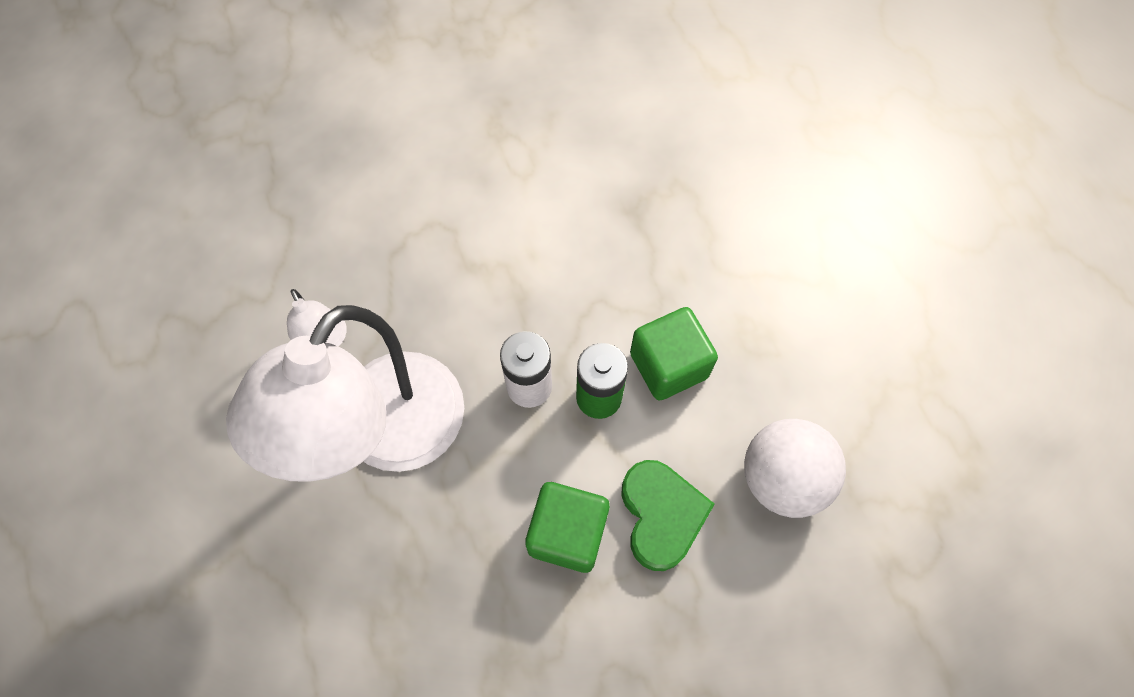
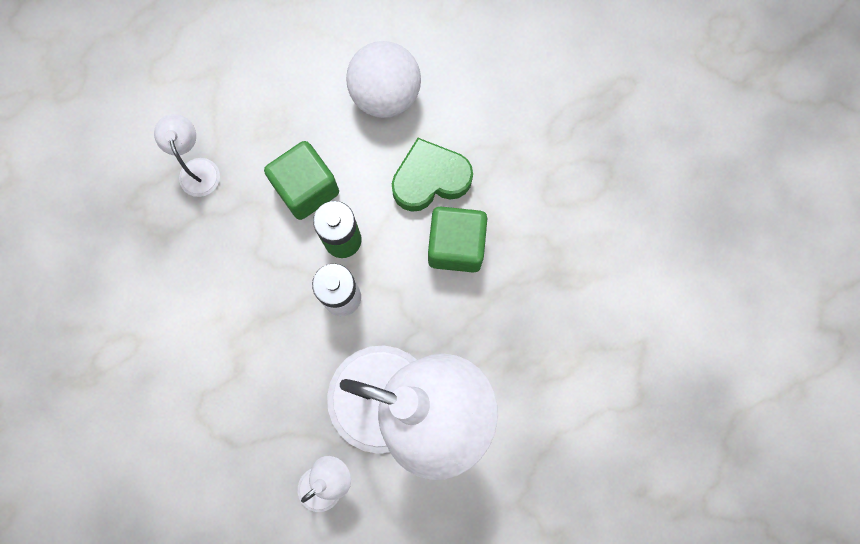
camera: 100 degrees left, 10 degrees up
none -> white lamp [154,114,220,197]

